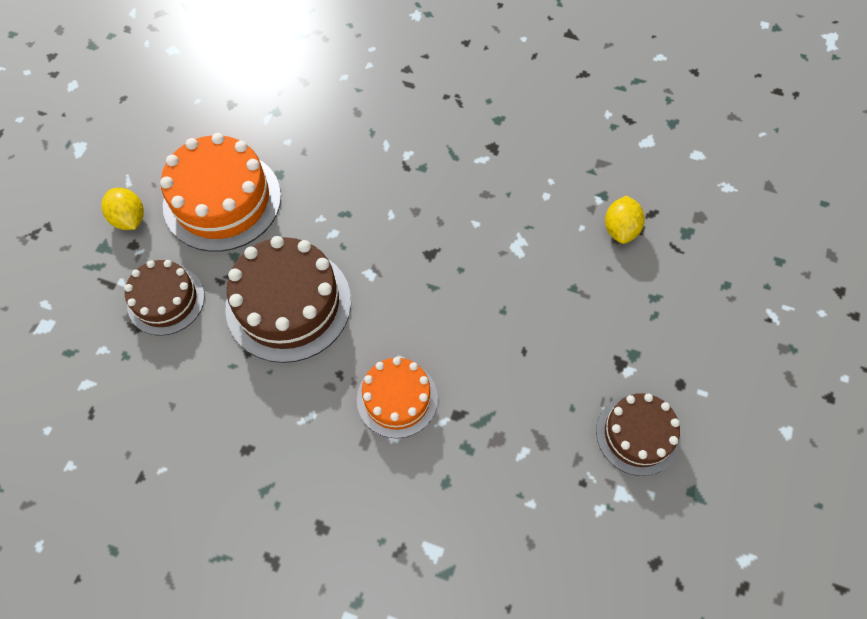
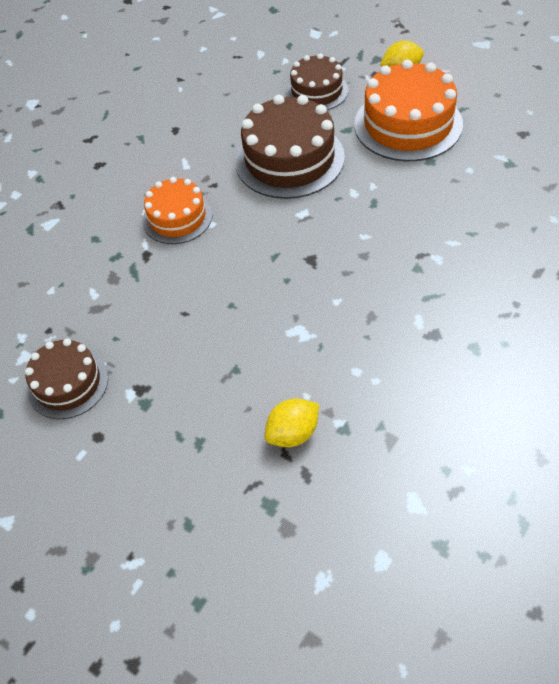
camera: 110 degrees right, 10 degrees down
yellow lemon [605,196,645,244] -> yellow lemon turned 60 degrees counterclockwise [265,398,319,447]

